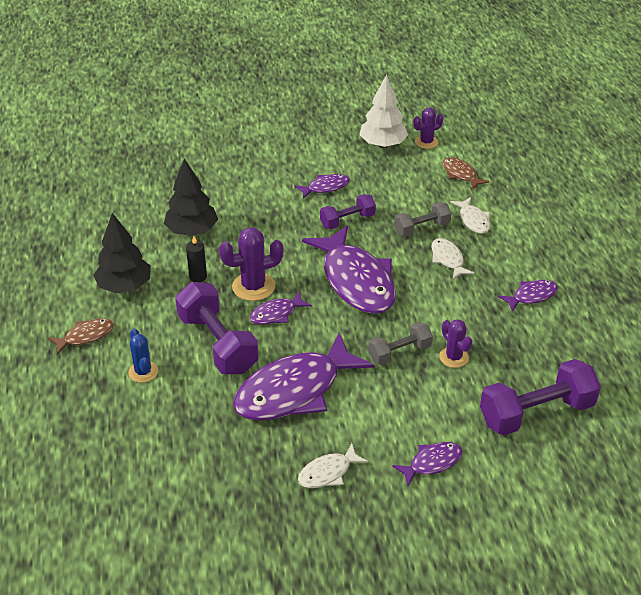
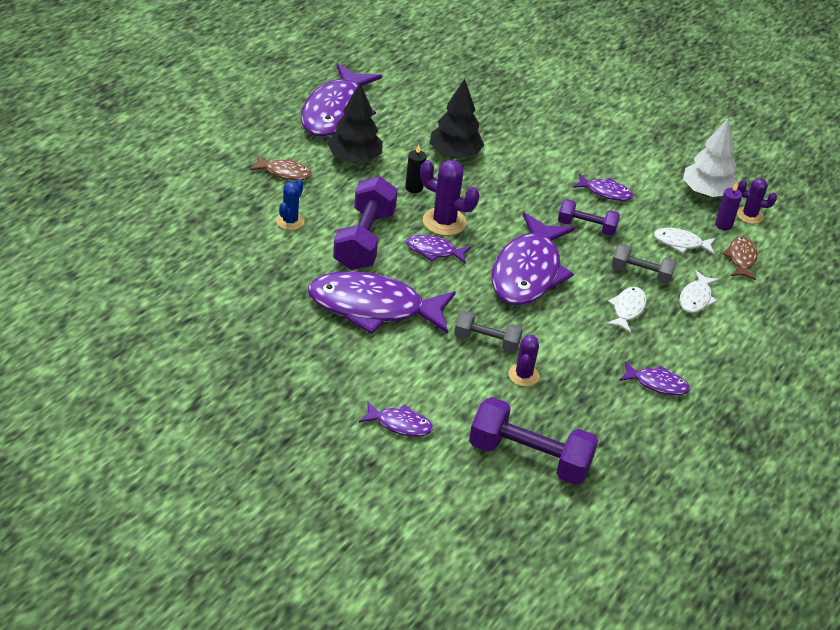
camera: 40 degrees right, 0 degrees up
white fish [298,443,368,488] -> white fish moved to [654,228,716,254]
none -> purple fish [301,63,382,137]
none -> purple candle [715,182,742,230]

